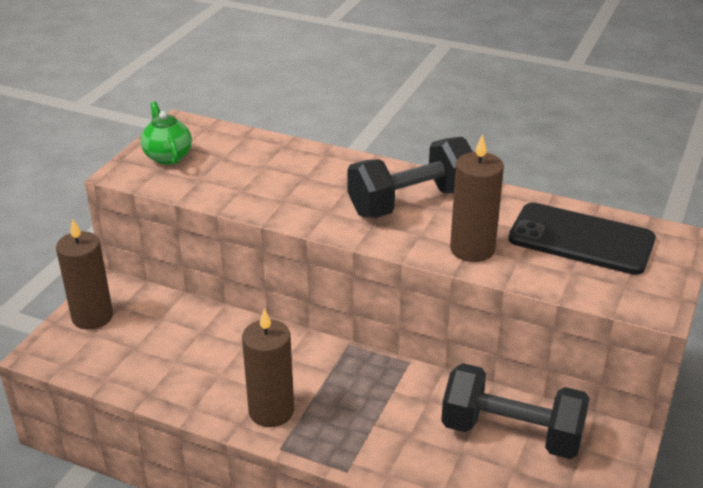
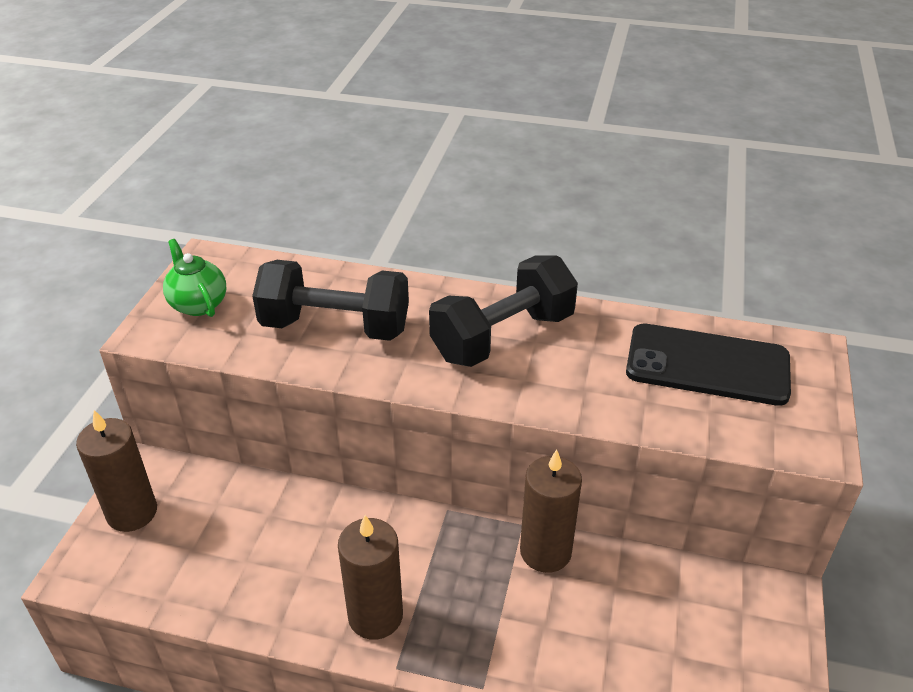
camera: 10 degrees left, 5 degrees up
black dumbbell [441,363,590,459] -> black dumbbell moved to [252,260,409,341]
brown candle [450,134,504,262] -> brown candle moved to [520,449,582,573]

